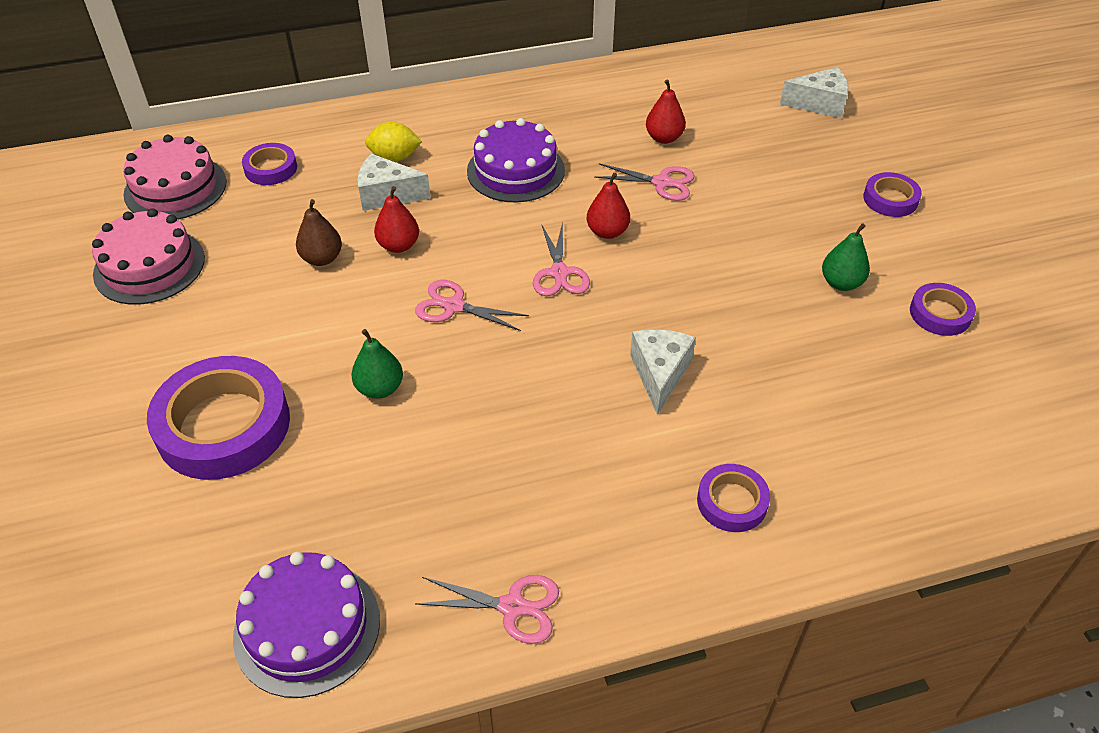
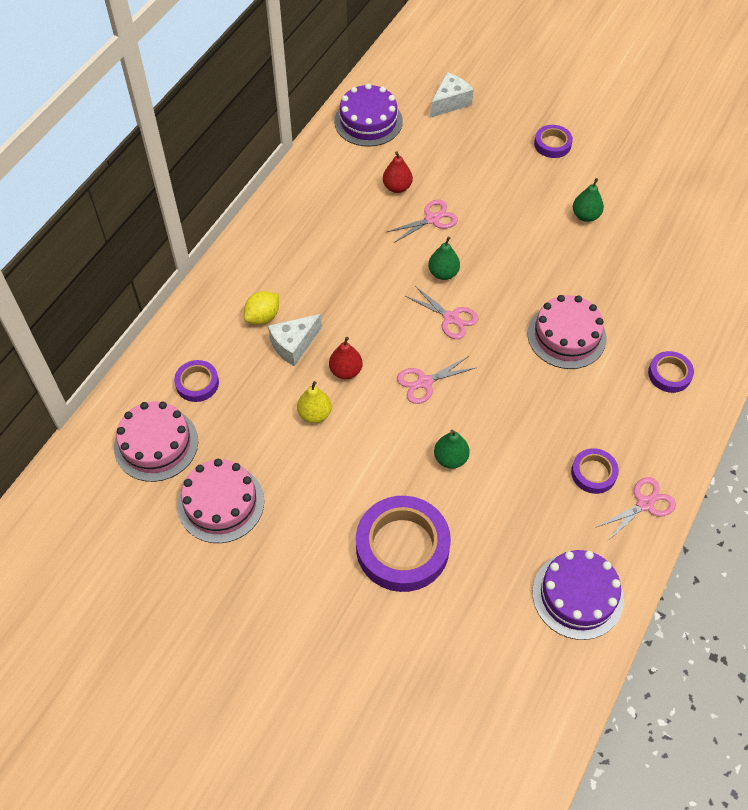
camera: 45 degrees left, 10 degrees up
brown pear [296,199,342,266] -> yellow pear [297,381,332,423]
purple cake [467,118,565,202] -> purple cake moved to [334,83,403,147]
red pear [587,173,630,239] -> green pear [428,237,460,280]
white cheese [630,329,696,415] -> pink cake [528,295,606,369]
purple tape [910,283,976,336] -> purple tape moved to [571,448,619,494]

